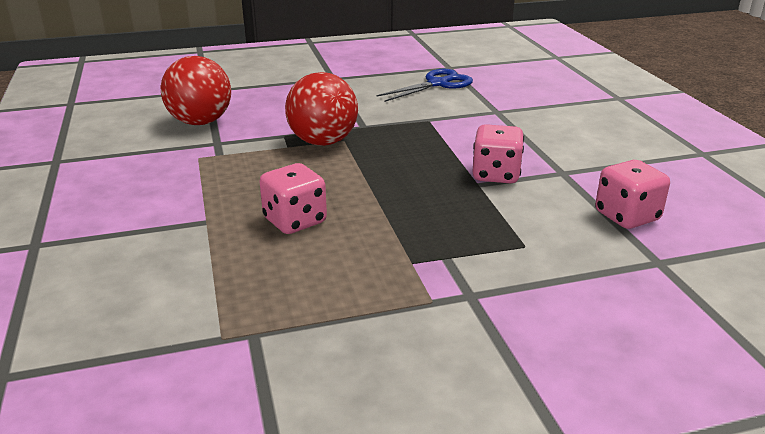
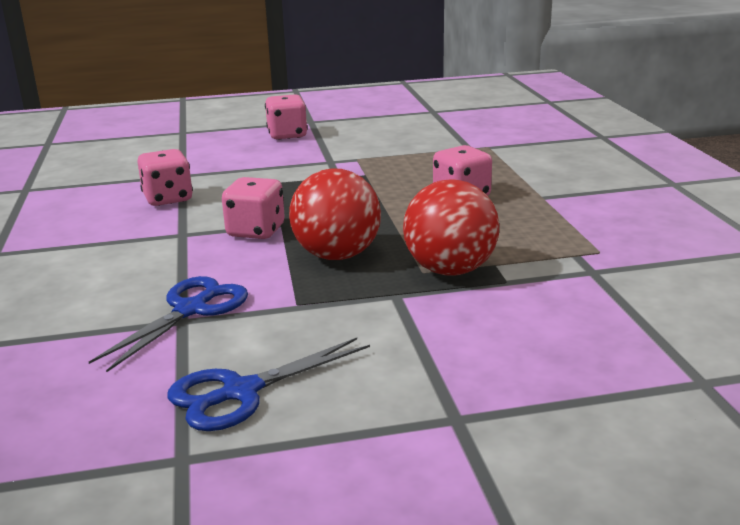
camera: 175 degrees left, 5 degrees down
red ball [160,56,231,125] -> red ball moved to [289,168,381,260]
none -> blue scissors [89,276,248,372]
none -> pink dice [265,94,308,140]

